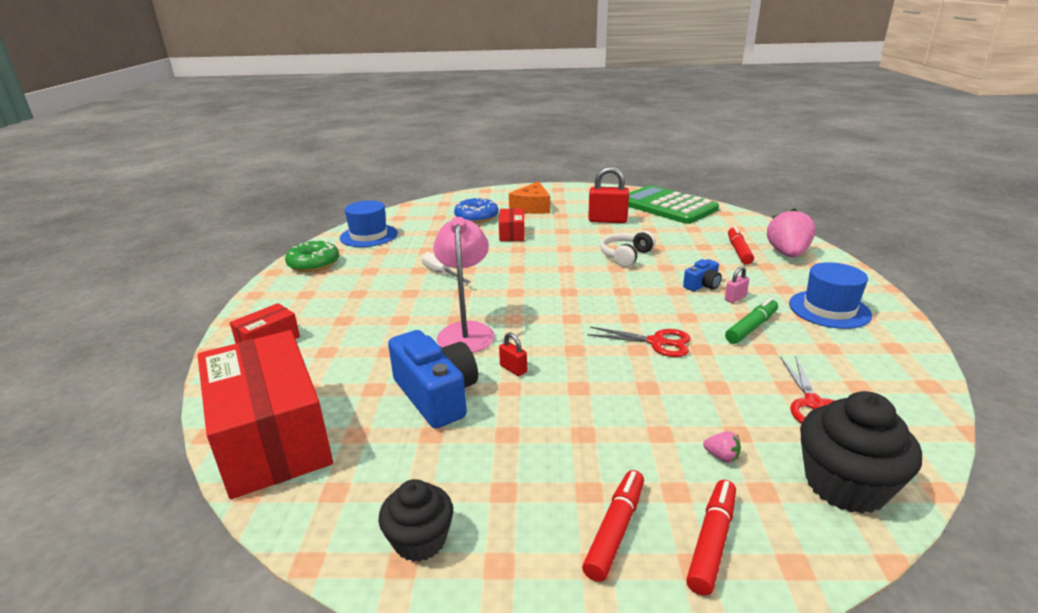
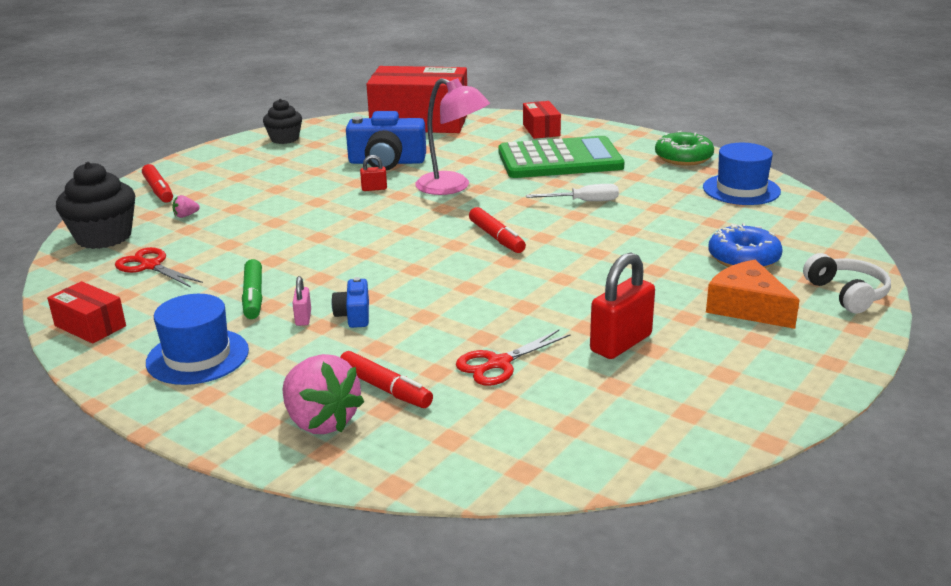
camera: 125 degrees right, 0 degrees up
red box [499,208,524,241] -> red box moved to [47,281,126,344]
red marker [582,470,644,582] -> red marker moved to [469,207,526,253]
red scissors [587,327,691,357] -> red scissors moved to [456,329,571,386]
white headphones [600,231,656,267] -> white headphones moved to [803,253,891,314]
green calculator [628,185,719,224] -> green calculator moved to [499,136,625,178]

